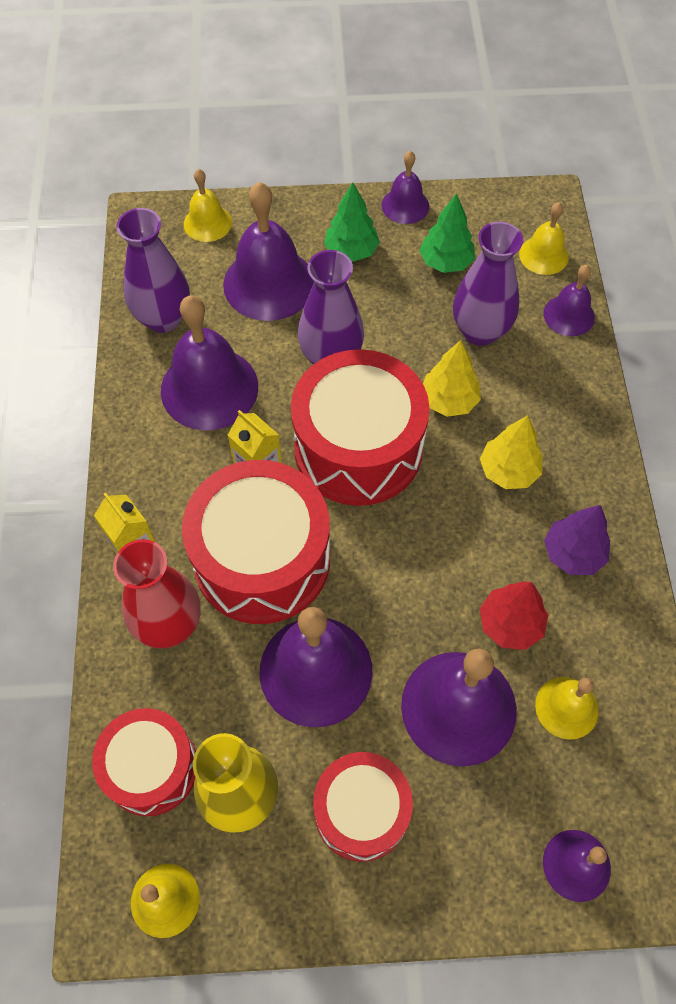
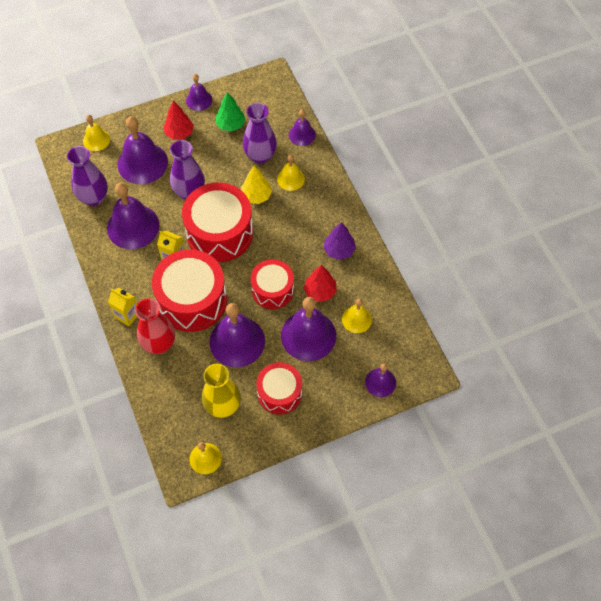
camera: 20 degrees left, 0 degrees up
red drum [92,708,196,816] -> red drum moved to [251,259,294,309]
green tree [324,182,380,262] -> red tree [163,101,194,140]
yellow tree [480,415,542,489] -> none
yellow bell [519,202,569,275] -> yellow bell moved to [277,155,305,191]

